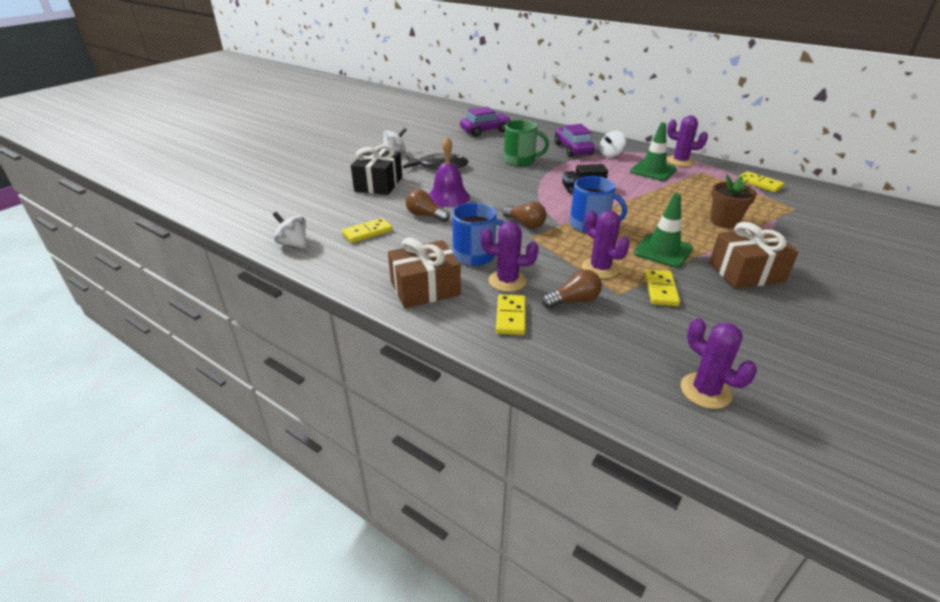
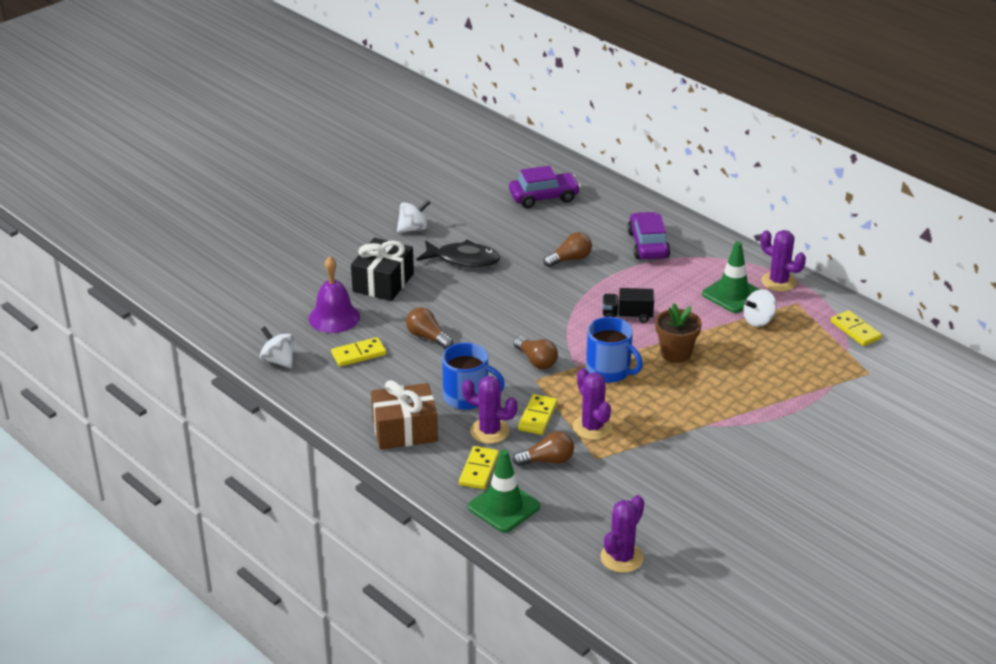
camera: 10 degrees right, 0 degrees up
purple bell [429,137,470,207] -> purple bell moved to [309,256,360,333]
green mug [504,120,549,166] -> brown light bulb [543,232,592,267]
white spinning top [600,131,626,158] -> white spinning top moved to [743,289,777,327]
green traffic cone [634,193,693,268] -> green traffic cone moved to [468,449,540,532]
yellow domino [645,269,680,306] -> yellow domino moved to [518,394,557,435]
purple cactus [681,318,757,409] -> purple cactus turned 60 degrees clockwise [600,495,644,573]
brown gift [709,222,799,289] -> none
brown flower pot [711,175,757,228] -> brown flower pot moved to [655,303,702,363]

